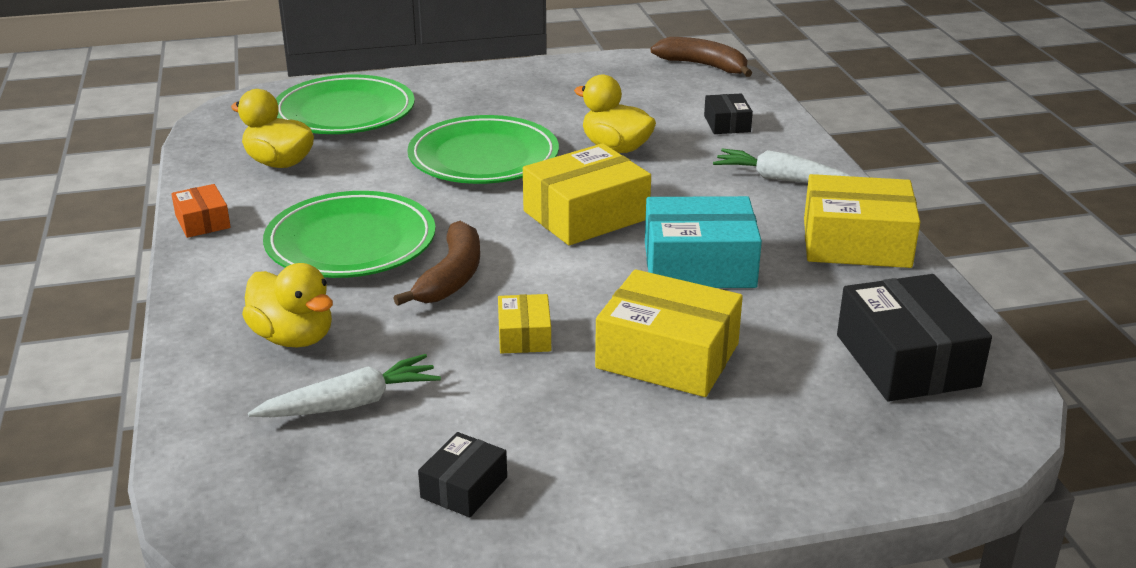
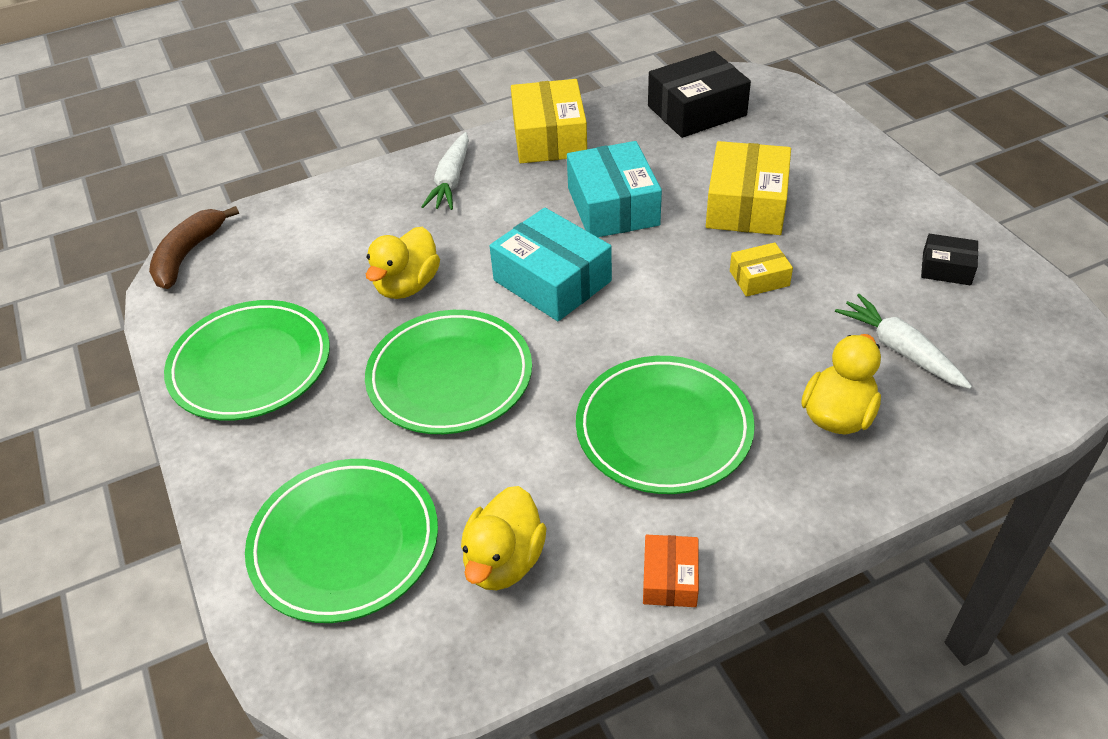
camera: 100 degrees left, 15 degrees up
orange box [171,184,231,238] -> orange box turned 45 degrees counterclockwise [643,535,699,607]
brown banana [393,221,480,306] -> none
yellow box [523,143,651,245] -> turquoise box [490,208,612,321]
black box [704,94,753,134] -> none
none -> green plate [164,300,330,421]

